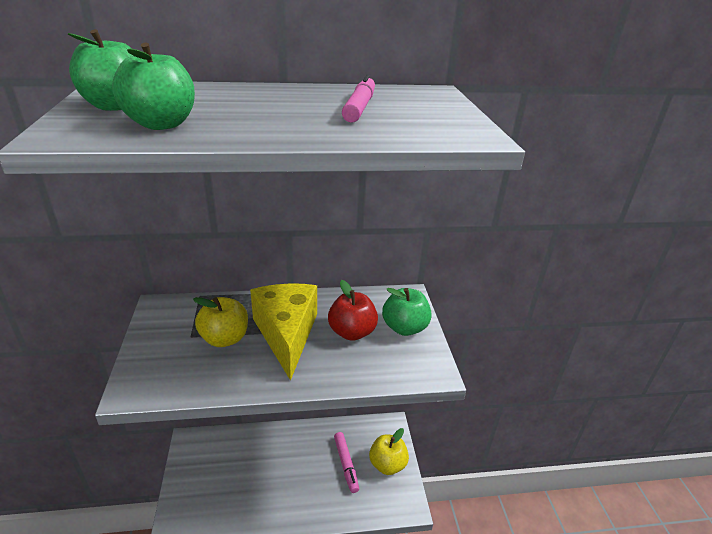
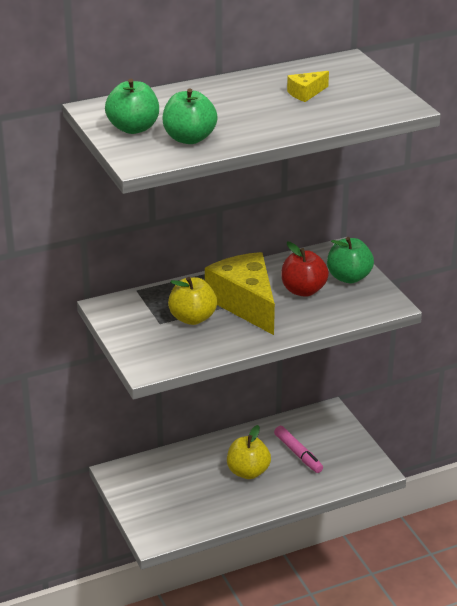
camera: 15 degrees left, 0 degrees up
pink marker [342,74,375,123] -> yellow cheese [287,71,329,102]
yellow apple [369,428,409,475] -> yellow apple moved to [227,425,271,479]

